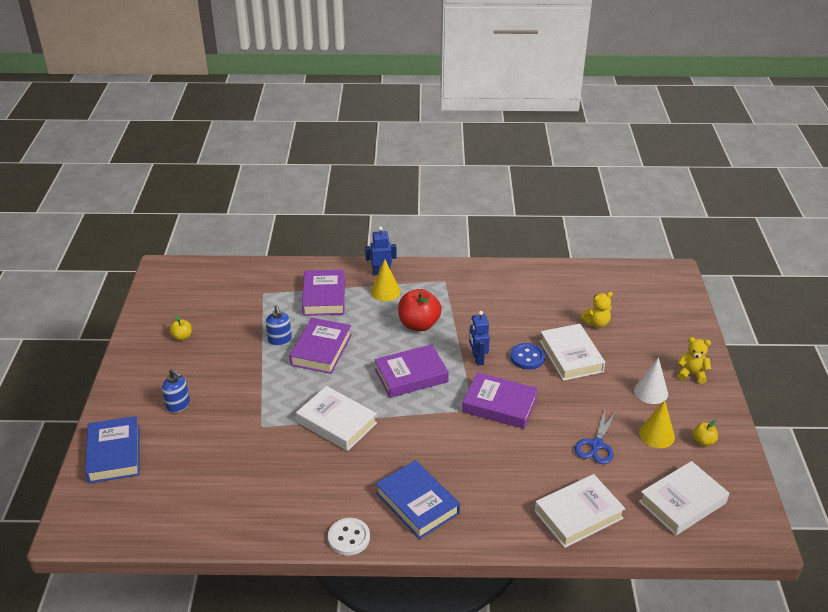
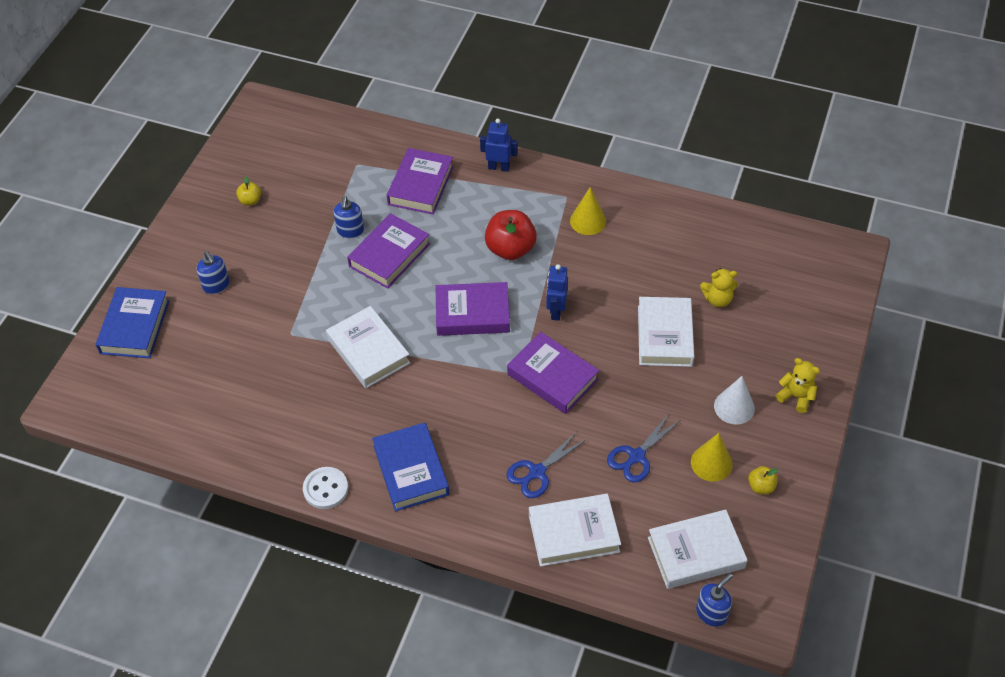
camera: 20 degrees right, 15 degrees up
yellow cone [371,259,401,301] -> yellow cone moved to [570,187,606,235]
blue button [510,343,545,370] -> none
none -> blue scissors [506,432,587,498]
none -> blue soap dispenser [696,573,733,627]

